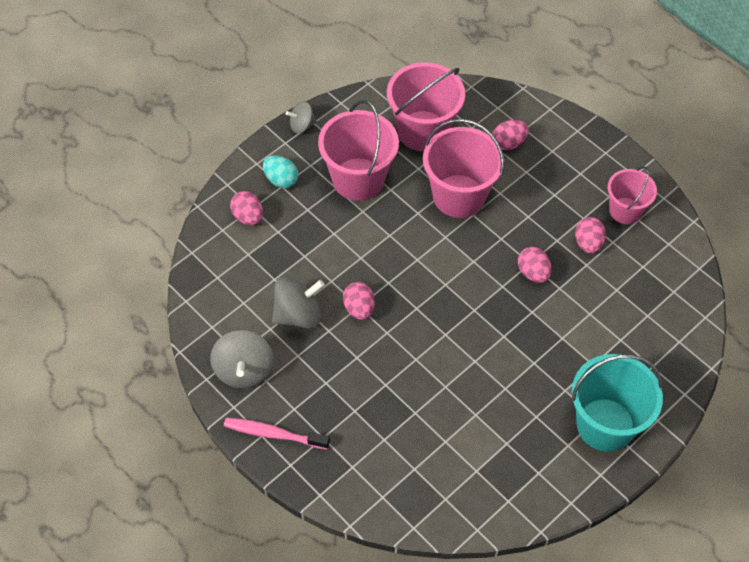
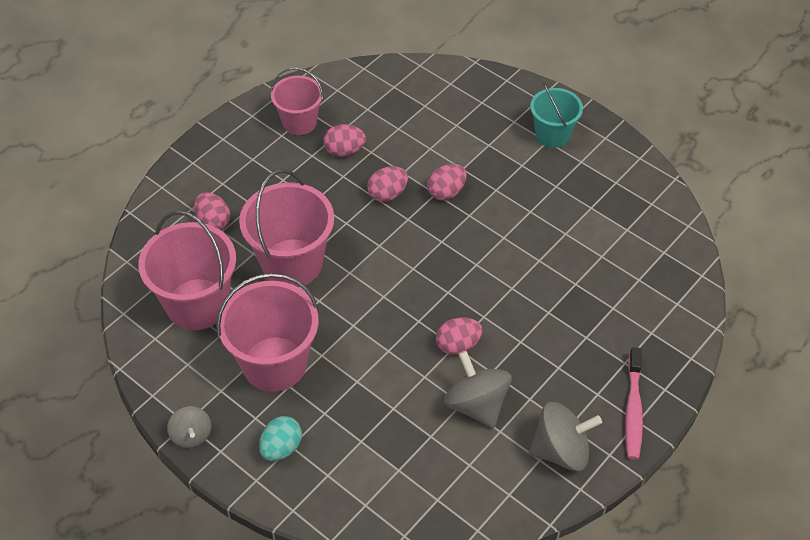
camera: 95 degrees left, 5 degrees down
pink egg [230,191,263,225] -> pink egg moved to [427,164,467,200]
turquoise bucket [571,354,663,452] -> turquoise bucket [530,83,583,148], size x0.61

